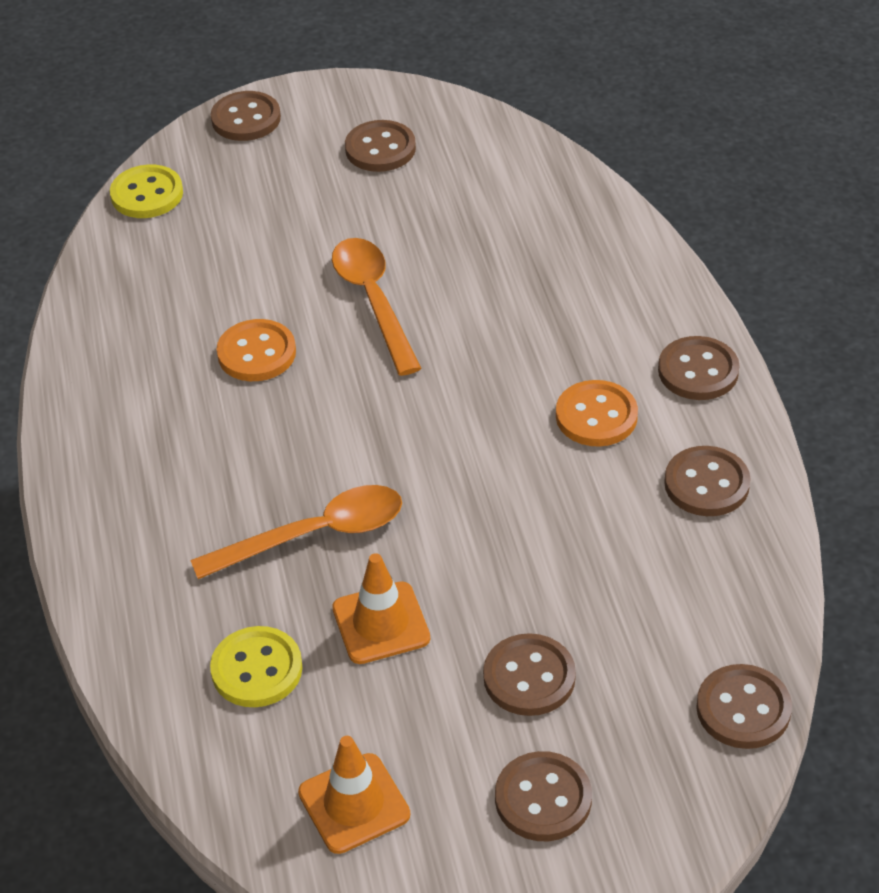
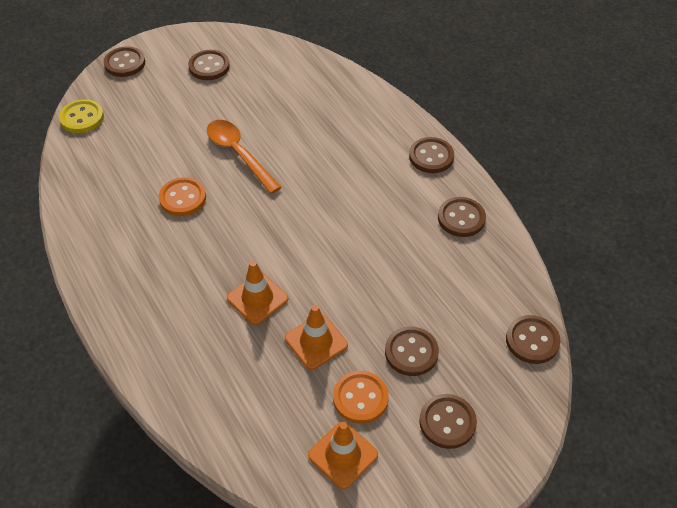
camera: 20 degrees left, 5 degrees up
orange spoon [190,485,402,579] -> orange traffic cone [227,261,288,325]
yellow button [210,626,303,707] -> none
orange button [556,380,638,447] -> orange button moved to [333,371,389,424]

